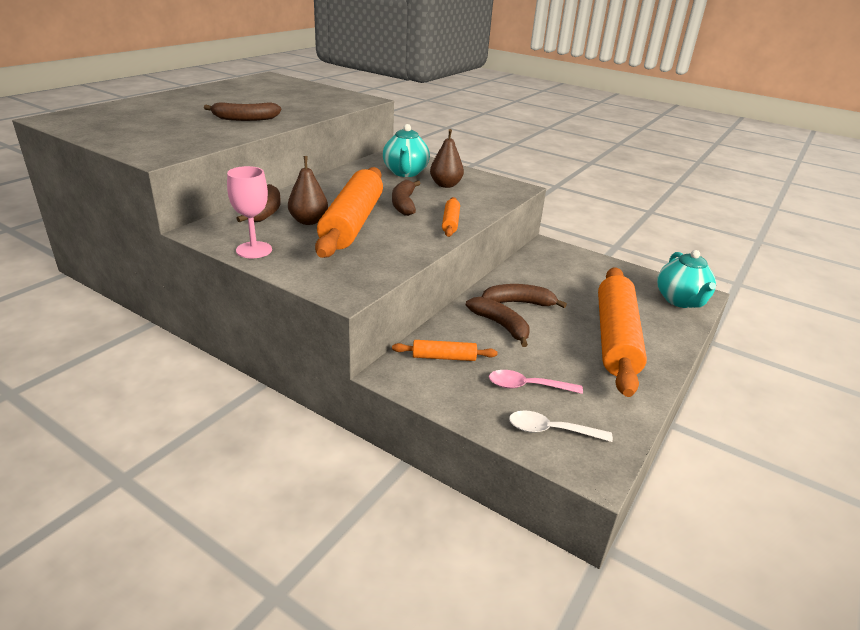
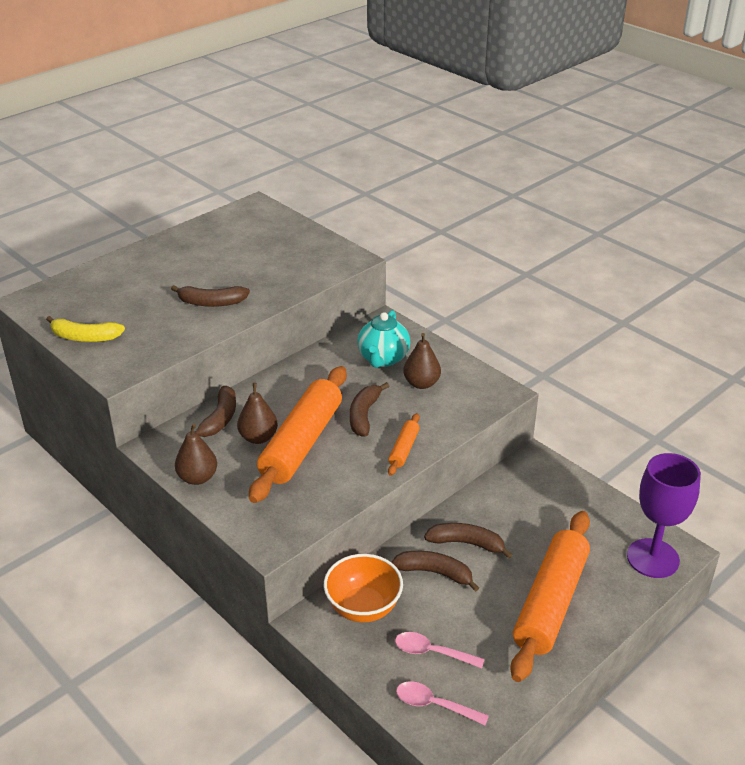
camera: 15 degrees right, 5 degrees up
pink goblet [227,166,272,258] -> brown pear [175,424,217,485]
orange rolling pin [392,340,497,361] -> orange bowl [324,554,403,622]
brown banana [466,297,529,347] -> brown banana turned 45 degrees counterclockwise [391,551,479,592]
white spoon [509,410,613,442] -> pink spoon [396,681,489,725]
turquoise teapot [657,250,716,308] -> purple goblet [627,453,701,578]
none -> yellow banana [46,316,125,342]

